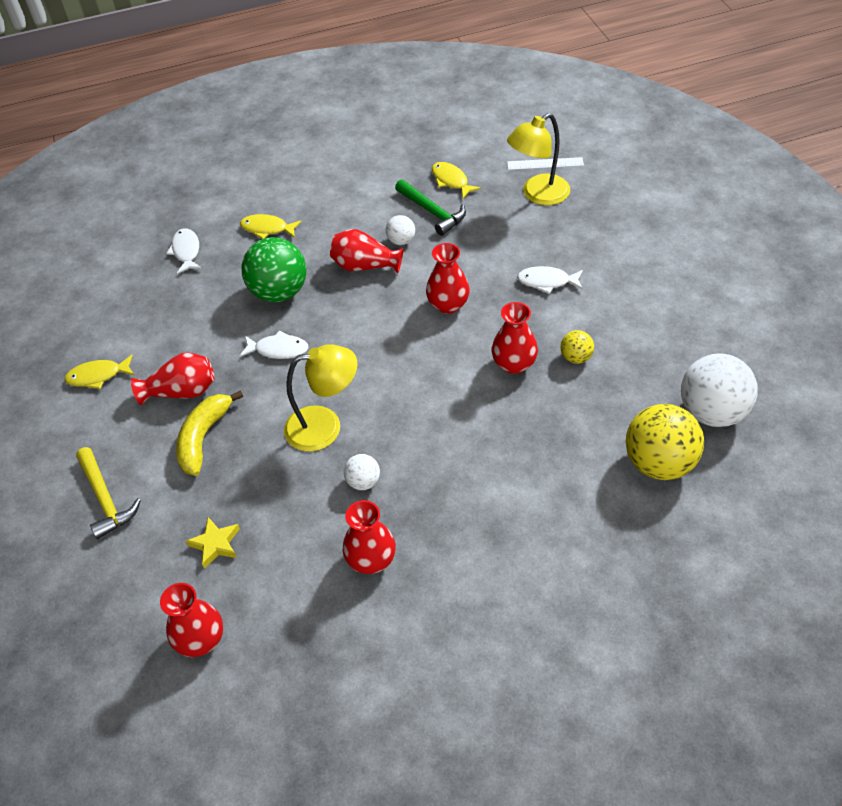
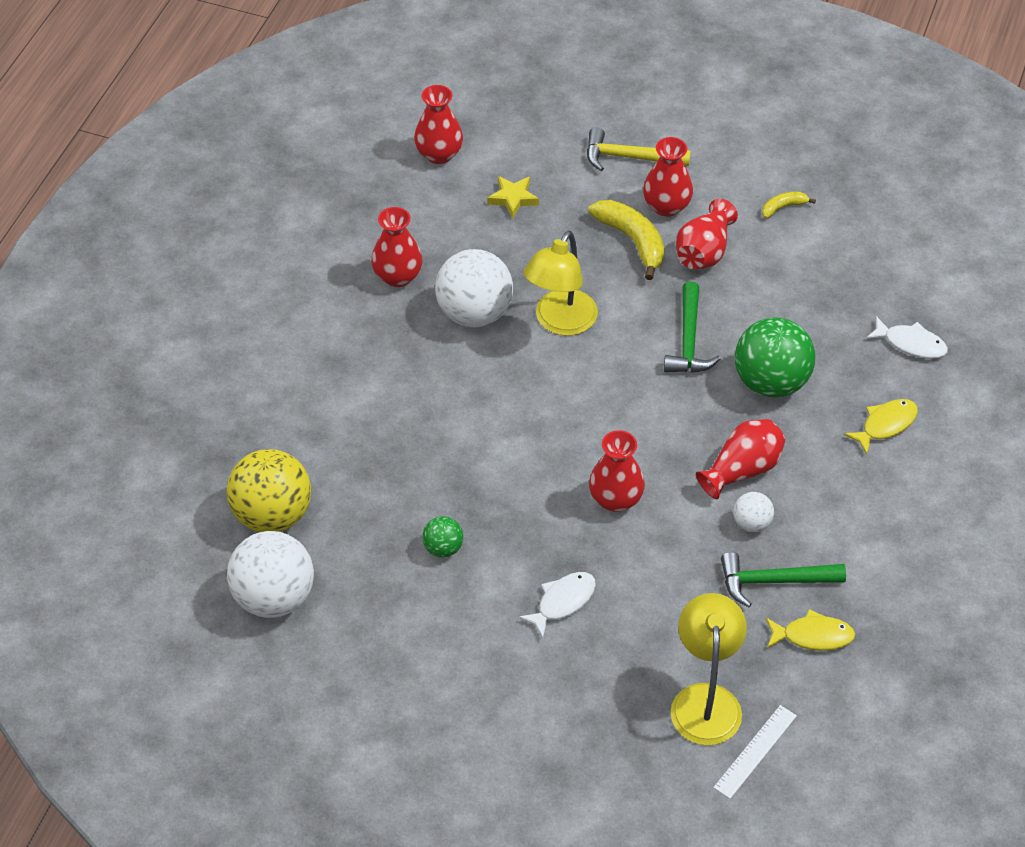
camera: 125 degrees right, 0 degrees up
yellow fish [65,355,134,389] -> yellow banana [762,192,816,218]
white fish [240,331,309,359] -> green hammer [664,282,721,373]
white ball [344,454,380,490] -> white ball [435,249,513,327], size x2.06
red vase [492,302,538,374] -> red vase moved to [643,137,693,217]
yellow ball [561,330,594,364] -> green ball [422,516,463,557]

